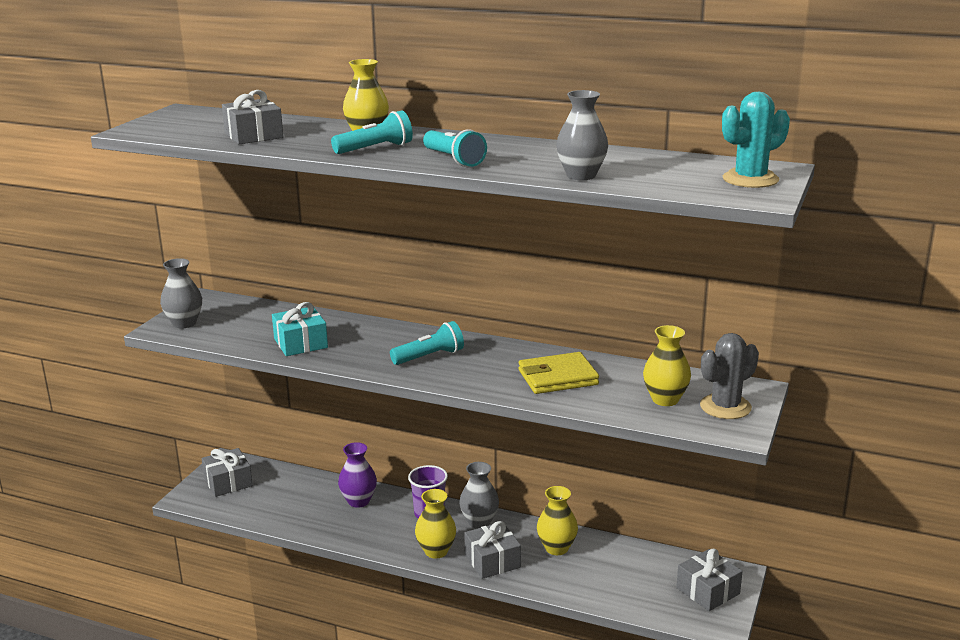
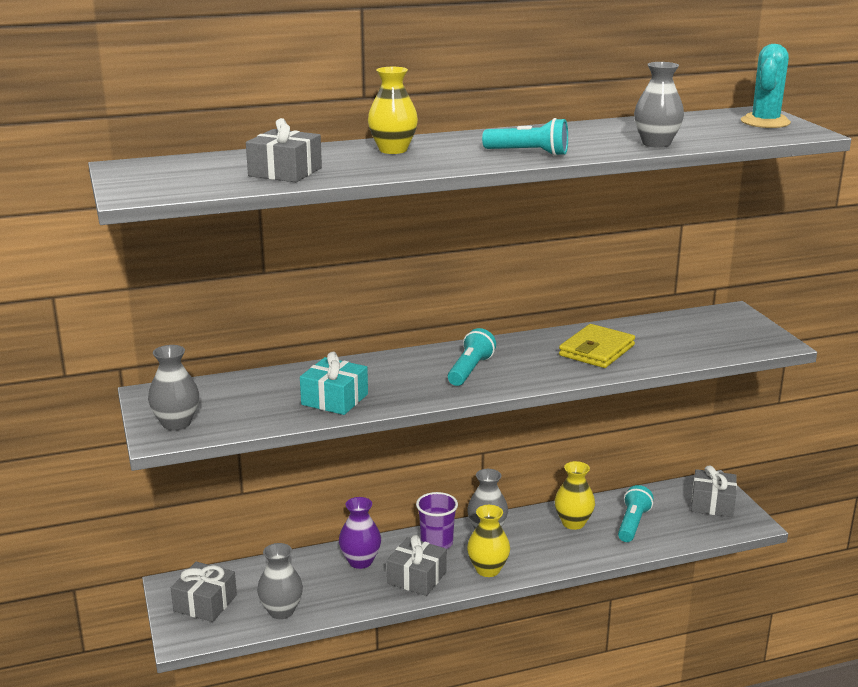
camera: 40 degrees left, 0 degrees up
turquoise flashlight [331,110,413,154] -> turquoise flashlight moved to [618,485,654,542]
grey gift [464,521,521,579] -> grey gift moved to [387,535,447,596]
yellow vase [643,325,691,406] -> none
grey cactus [700,333,759,419] -> none
none -> grey vase [257,543,303,619]

